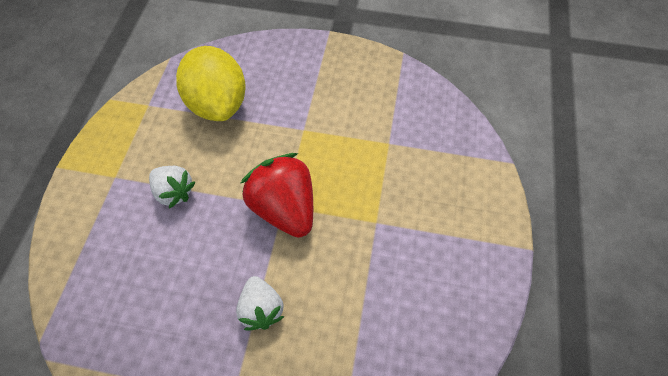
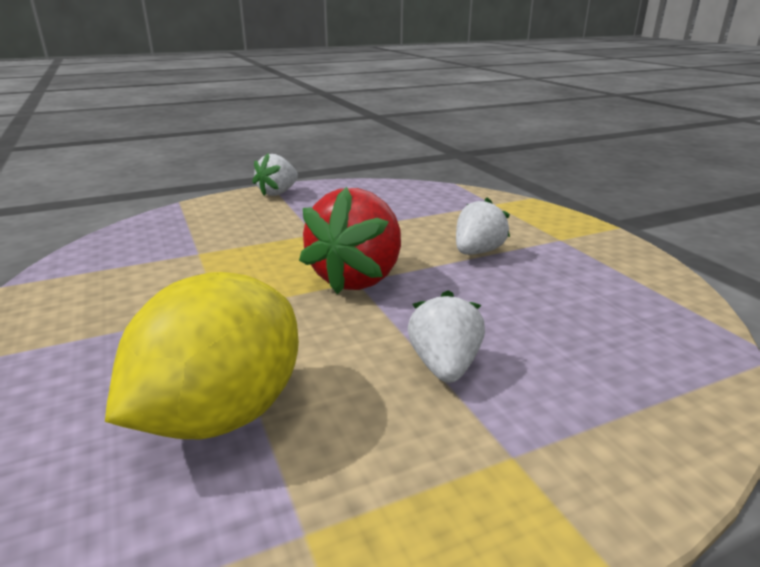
camera: 125 degrees left, 35 degrees down
none -> white strawberry [252,153,298,196]

